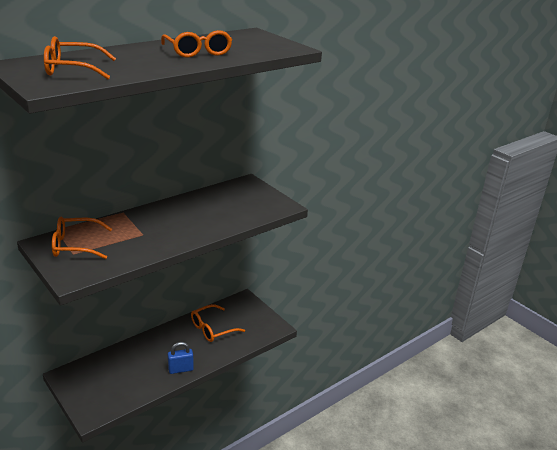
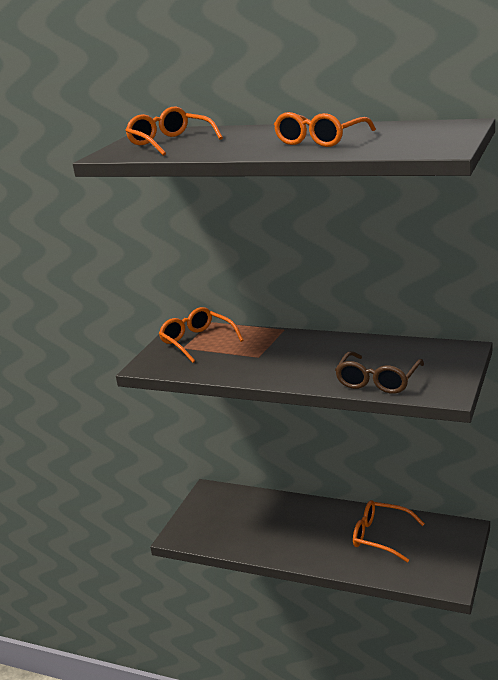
camera: 65 degrees right, 5 degrees down
blue padlock [168,342,194,374] -> none
none -> brown glasses [335,351,424,394]

